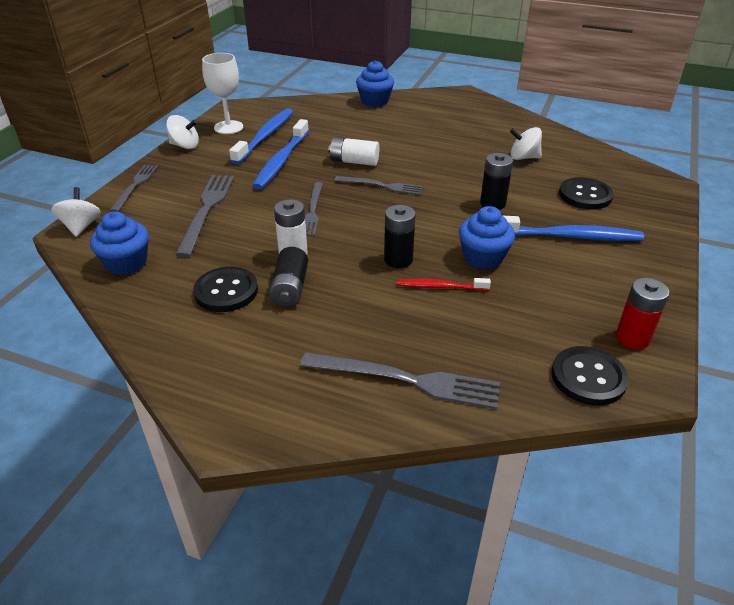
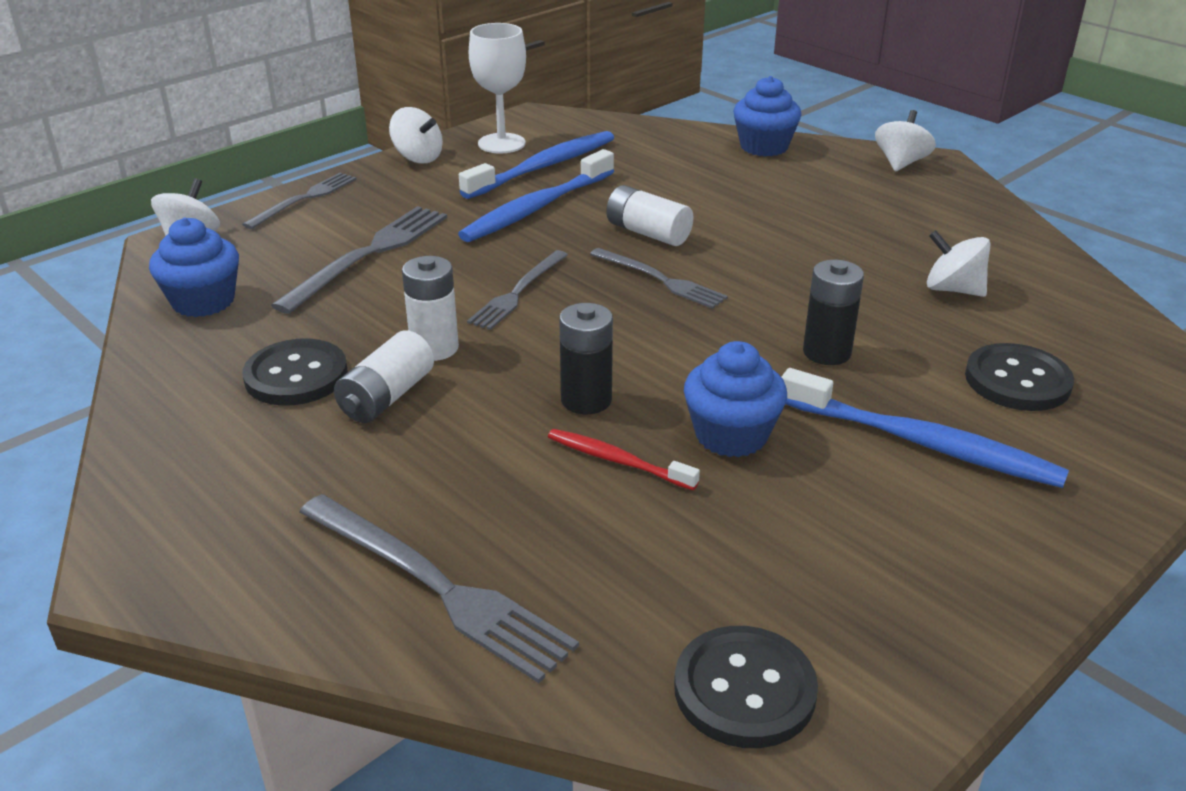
camera: 25 degrees right, 5 degrees down
black battery [269,247,308,307] -> white battery [334,330,434,423]
red battery [616,278,670,349] -> none
none -> white spinning top [875,110,936,171]

